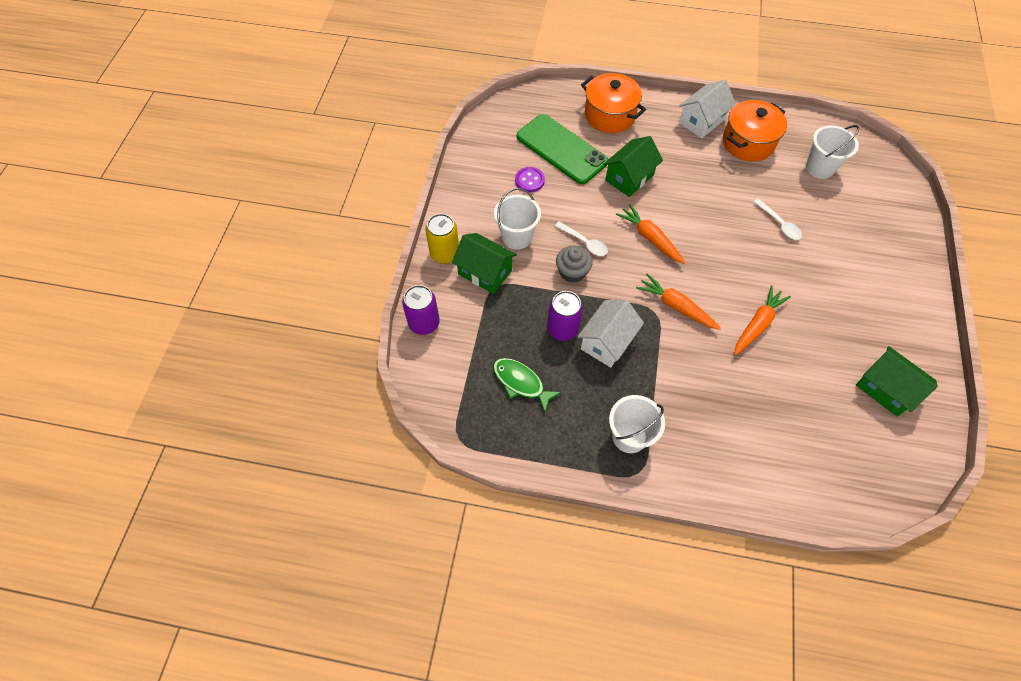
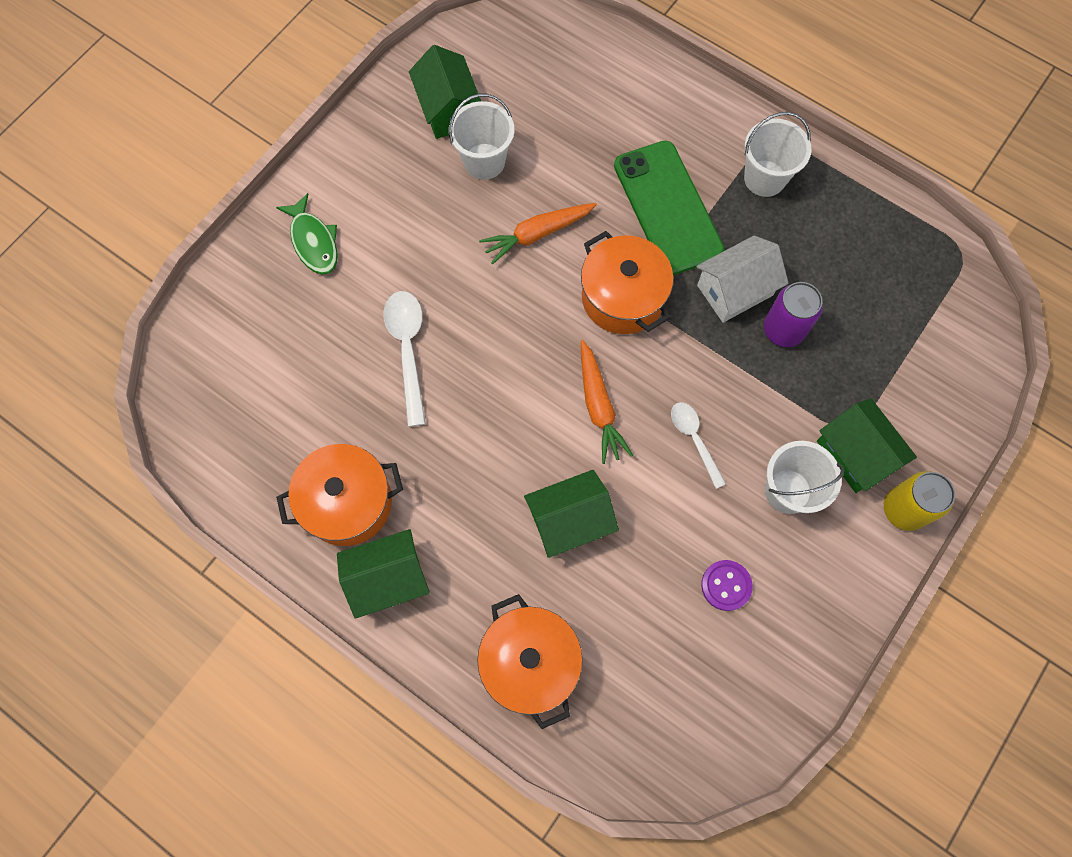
camera: 155 degrees left, 10 degrees up
purple can [402,285,440,335] -> none
green fish [493,358,561,412] -> green fish moved to [276,193,338,275]
green phone [517,114,609,184] -> green phone moved to [614,141,725,275]
grey cupcake [556,246,593,283] -> none
orange carrot [636,273,721,330] -> orange pot [581,231,674,334]
white house [679,80,736,138] -> green house [337,529,430,619]
white spoon [754,199,802,240] -> white spoon [384,291,426,427], size x1.55
white bucket [806,125,859,179] -> white bucket moved to [449,94,514,180]

